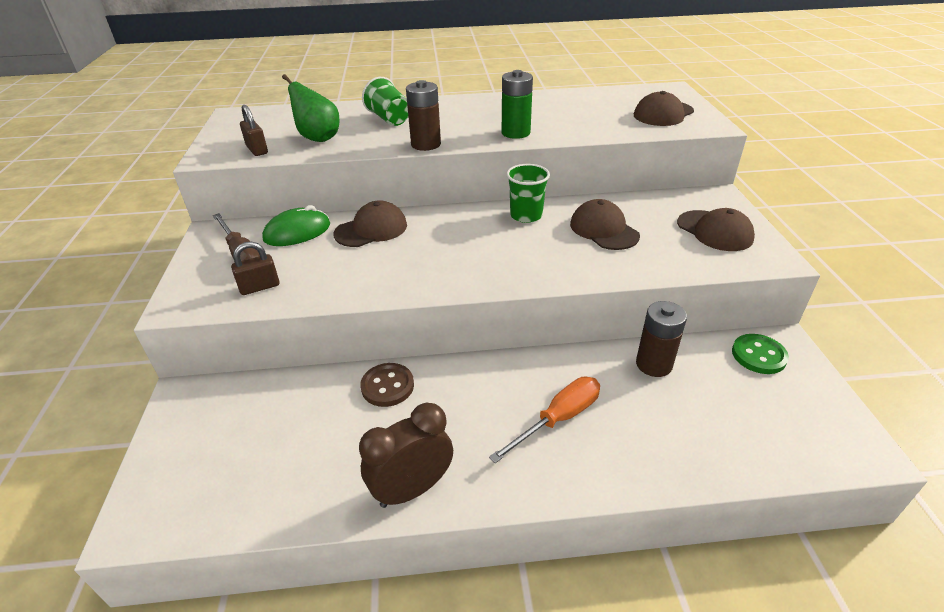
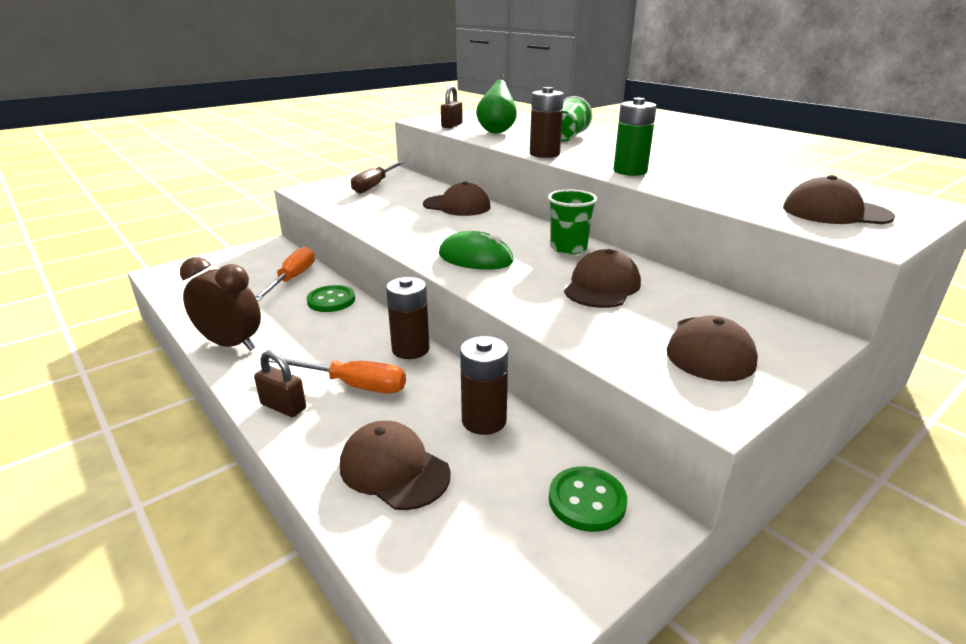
camera: 55 degrees right, 10 degrees down
brown padlock [231,242,280,295] -> brown padlock moved to [254,350,306,417]
green mouse [262,205,330,246] -> green mouse moved to [439,231,514,270]
brown button [360,363,414,407] -> green button [307,285,355,312]
none -> orange screwdriver [256,246,315,302]
none -> brown cap [340,421,451,510]
none -> brown battery [386,277,429,359]

